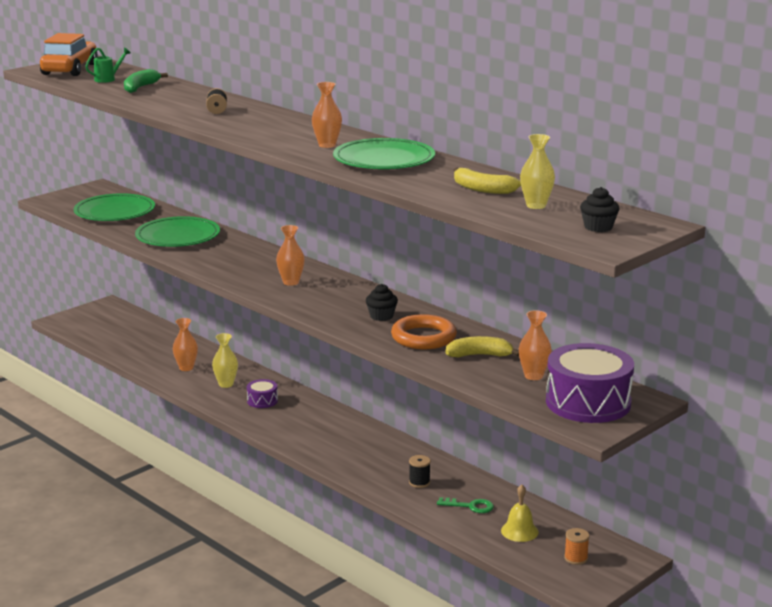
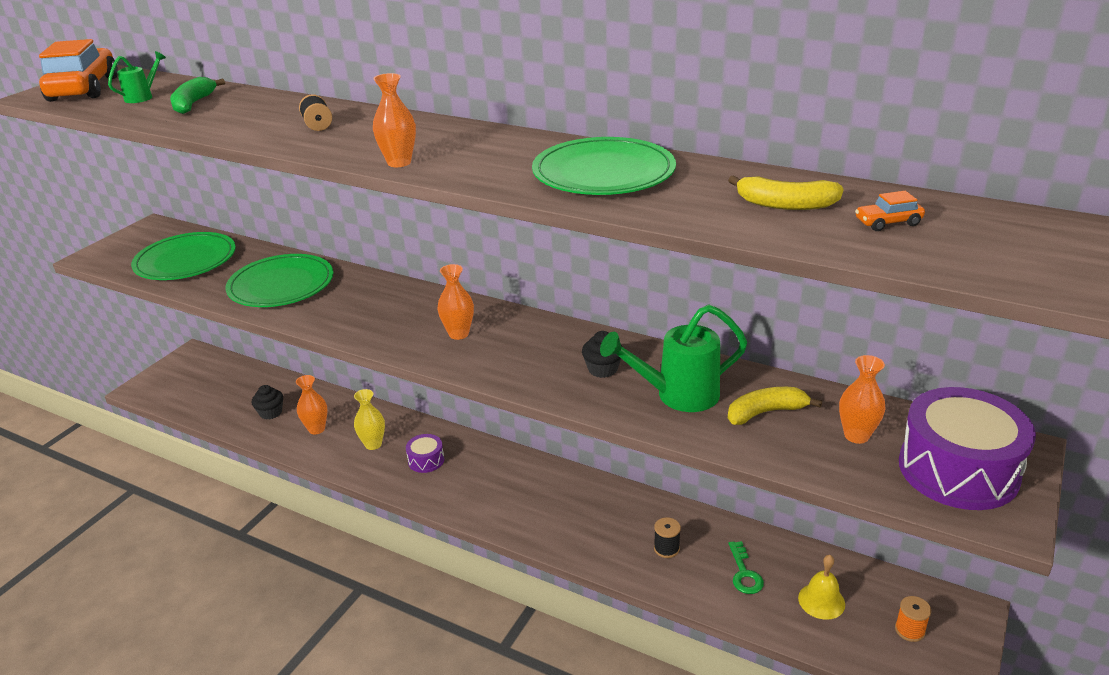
camera: 15 degrees left, 10 degrees up
orange vase [312,82,342,148] -> orange vase moved to [373,73,416,167]
orange ring [391,314,457,349] -> green watering can [600,304,747,412]
green key [437,497,494,513] -> green key turned 90 degrees clockwise [729,541,764,594]
yellow vase [520,134,555,209] -> orange car [855,191,925,231]
black cupcake [580,187,619,232] -> black cupcake moved to [252,385,283,419]

